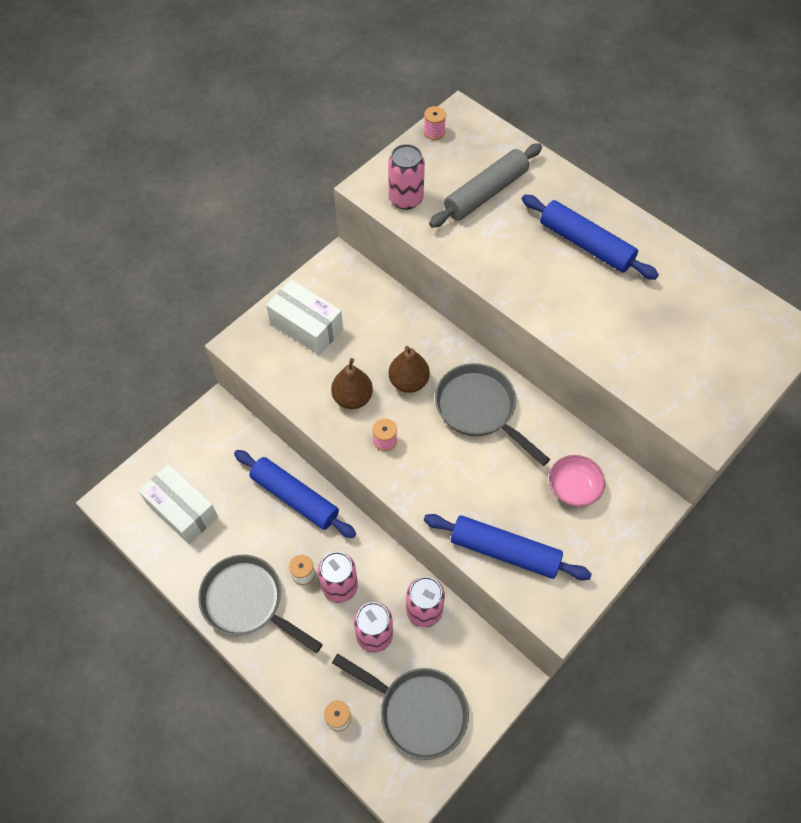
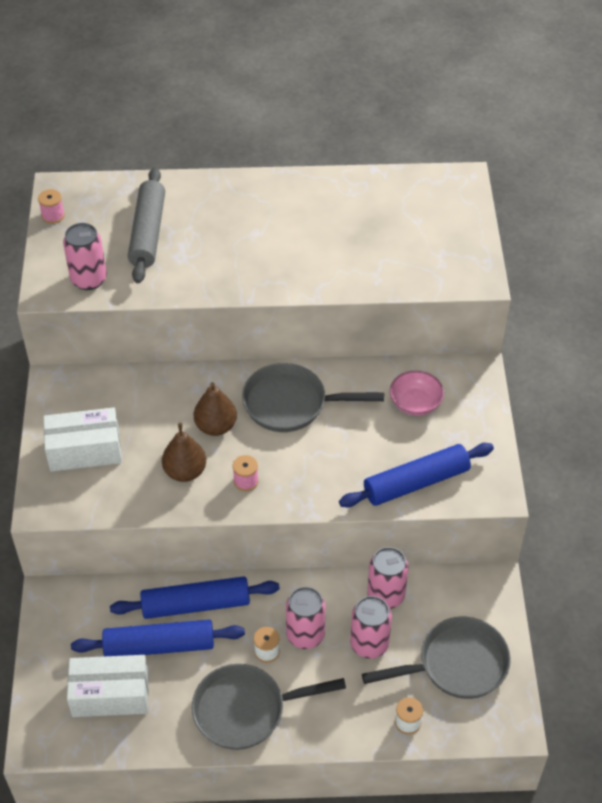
camera: 45 degrees left, 10 degrees down
blue rolling pin [522,195,659,280] -> blue rolling pin moved to [71,620,245,656]

